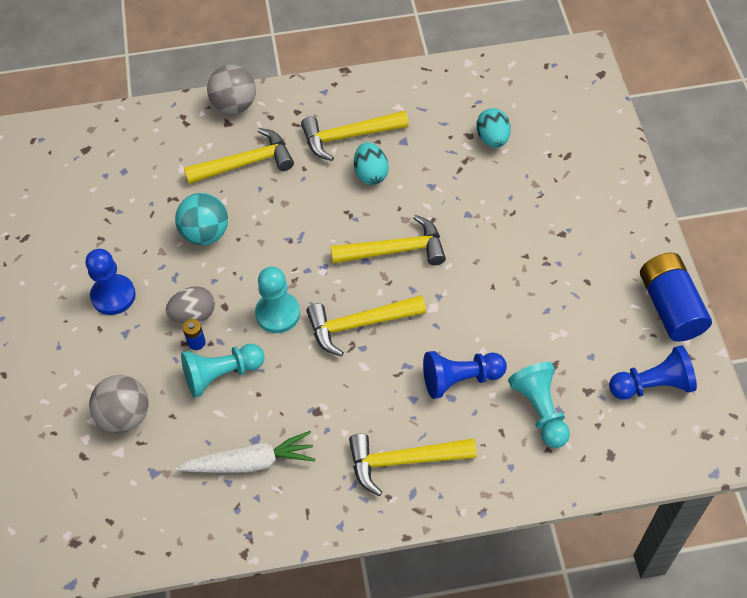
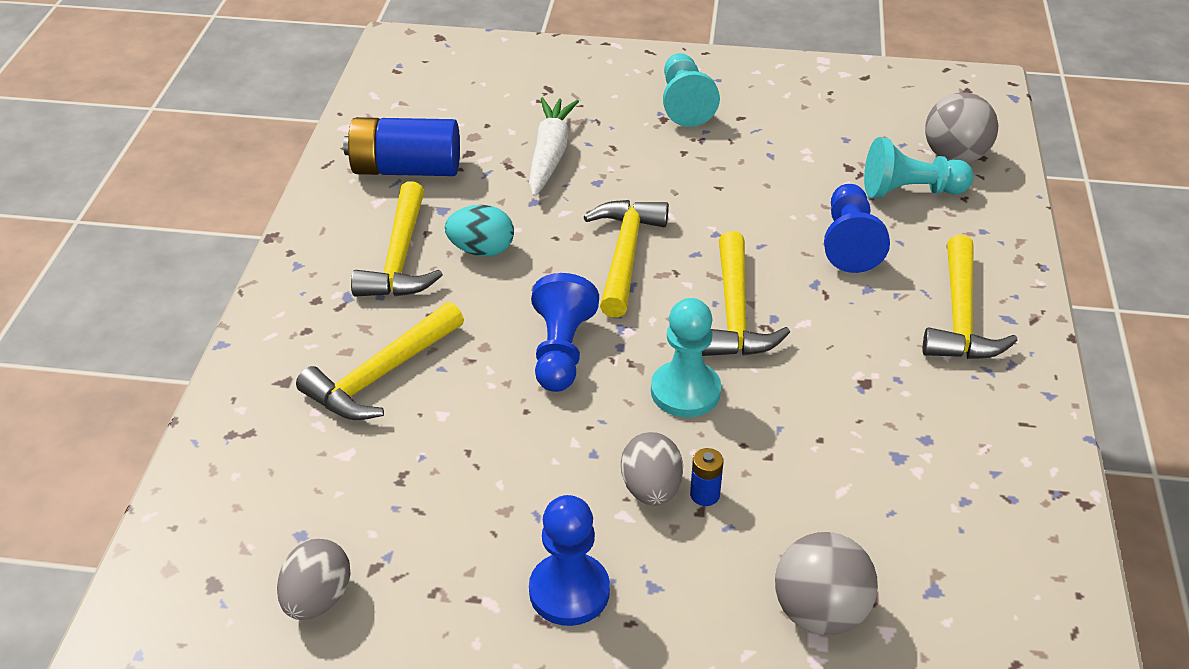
camera: 75 degrees left, 15 degrees down
turquoise ball [175,193,228,245] -> none
white carrot [176,431,315,473] -> white carrot moved to [529,97,579,196]
turquoise pawn [181,344,265,398] -> turquoise pawn moved to [663,53,720,127]
yellow hammer [184,128,294,184] -> yellow hammer turned 135 degrees counterclockwise [296,302,464,420]
grey ball [207,65,256,114] -> grey ball moved to [925,92,998,163]
turquoise egg [476,108,511,148] -> none
blue pawn [609,345,697,400] -> blue pawn moved to [531,273,599,392]
blue battery [640,253,712,342] -> blue battery moved to [343,117,460,176]
none -> grey egg [277,539,351,620]

